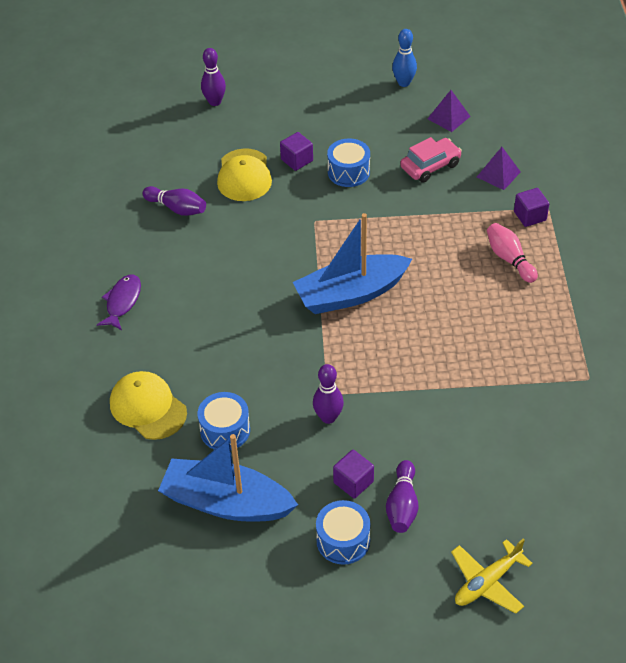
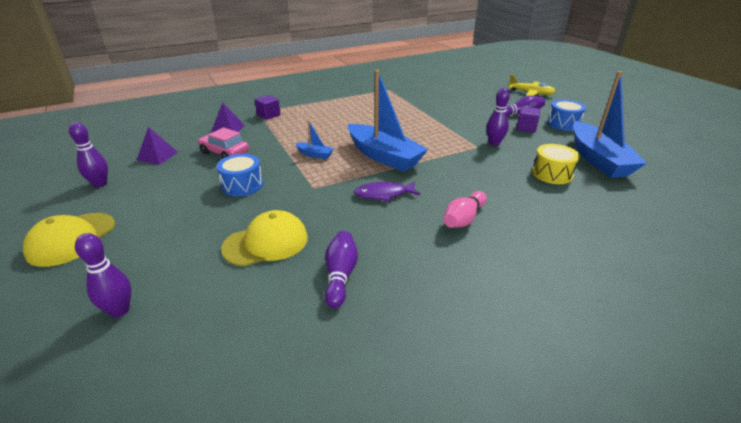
camera: 115 degrees left, 15 degrees down
purple fish [97,274,141,330] -> purple fish moved to [354,181,420,202]
yellow cap [110,371,187,440] -> yellow cap moved to [23,213,115,267]
blue drum [198,392,250,450] -> yellow drum [532,144,580,184]
purple cube [280,132,313,171] -> none
blue bowling pin [392,29,417,87] -> purple bowling pin [69,122,108,188]
pink bowling pin [487,223,538,283] -> pink bowling pin moved to [444,191,487,228]
none -> blue boat [295,120,334,159]

